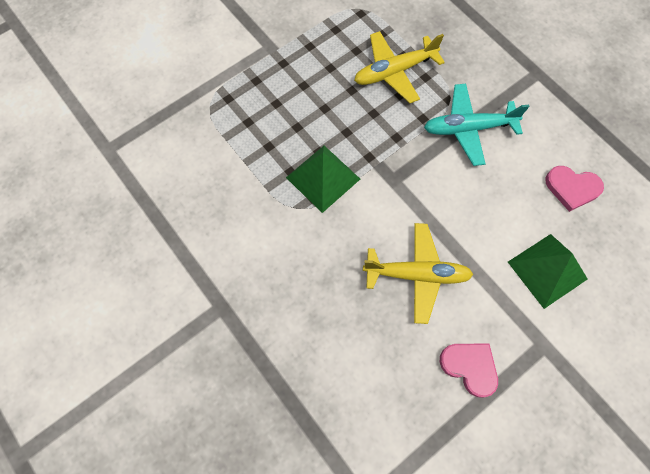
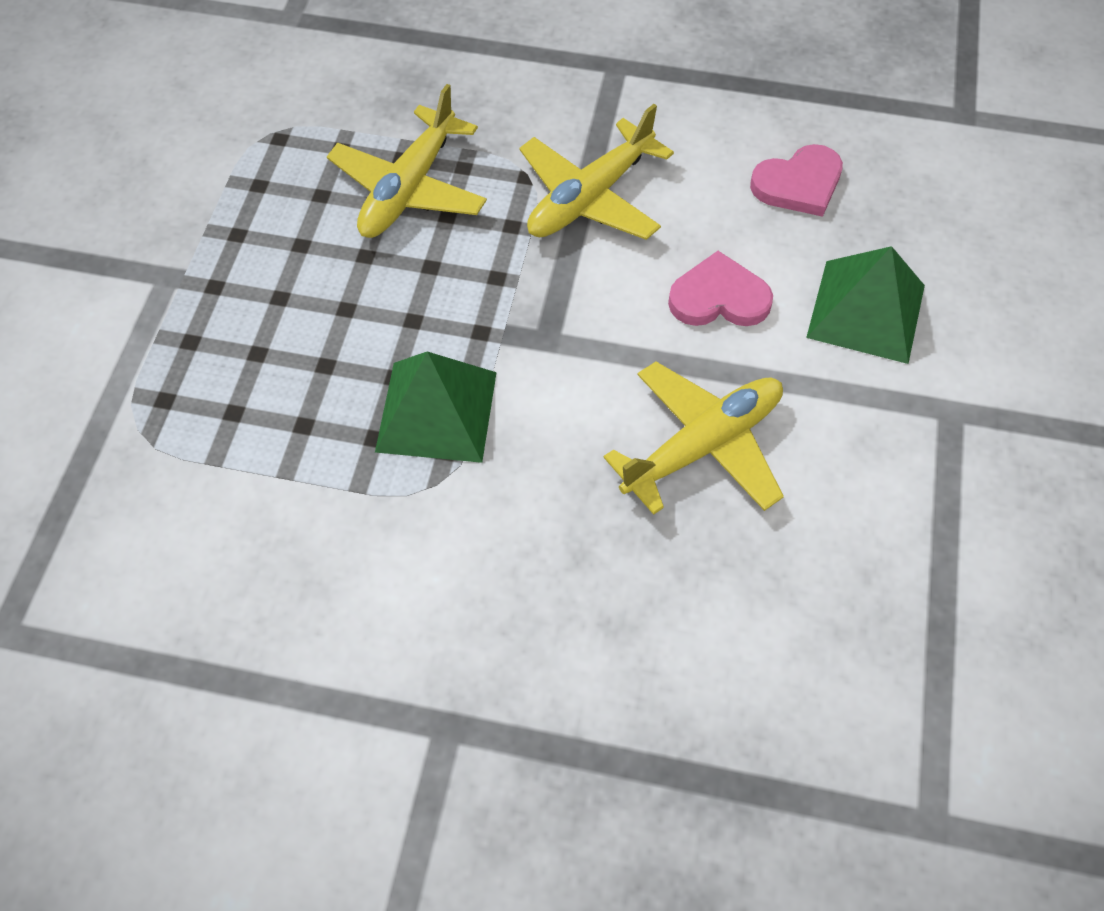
camera: 40 degrees left, 10 degrees down
turquoise plane [424,84,530,166] -> yellow plane [519,104,674,240]
pink heart [440,344,498,398] -> pink heart moved to [668,251,773,326]

